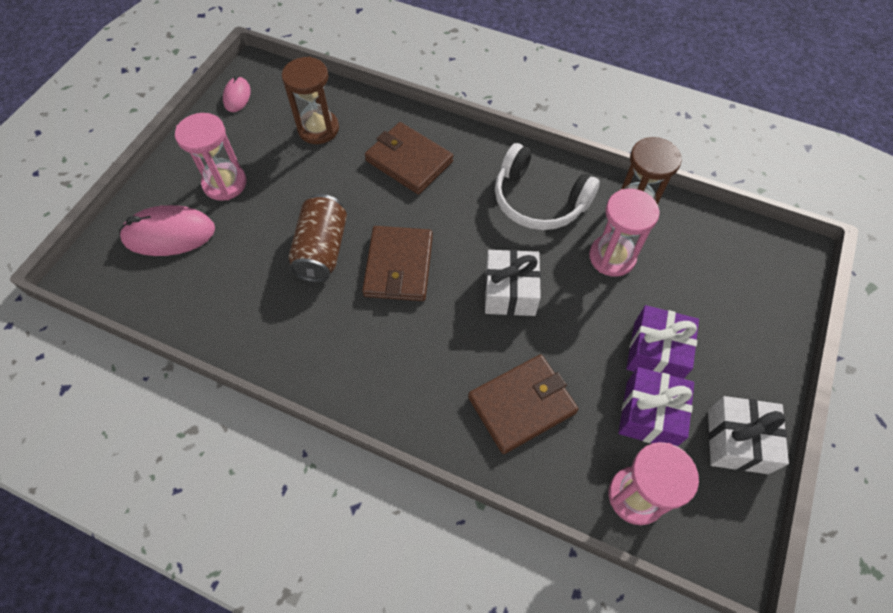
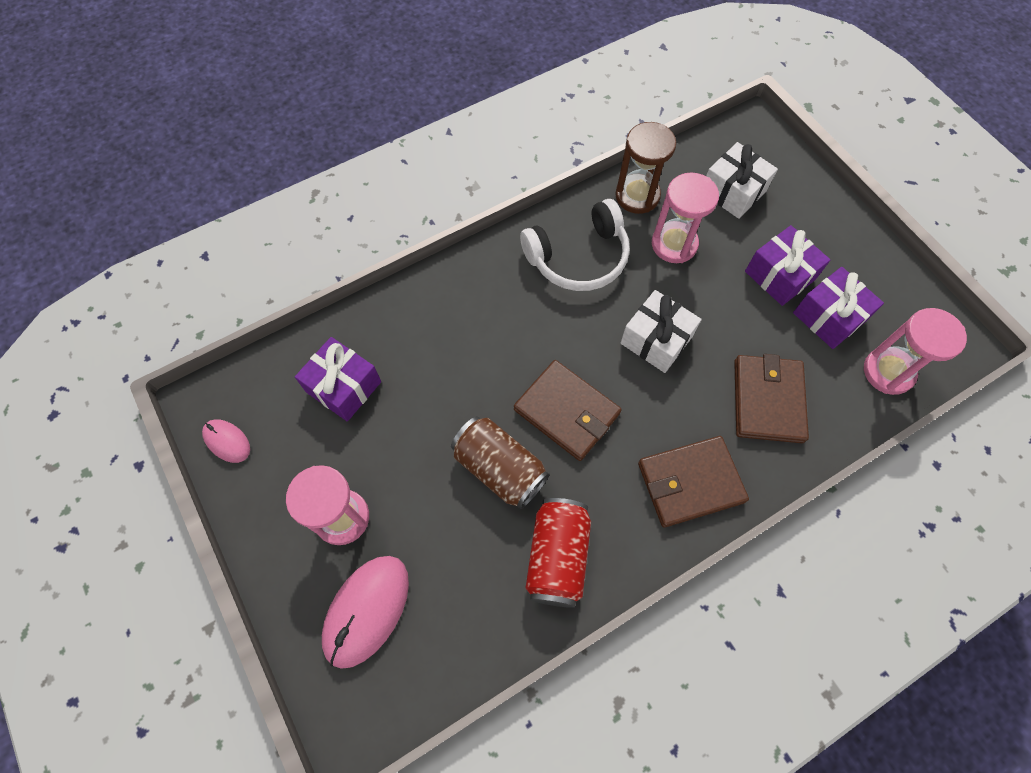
camera: 55 degrees left, 5 degrees up
brown hourglass [282,57,339,144] -> purple gift [295,337,381,421]
brown wallet [365,122,453,194] -> brown wallet moved to [638,436,749,527]
white gift [708,396,789,474] -> white gift moved to [706,142,778,219]
none -> red can [526,498,591,608]

